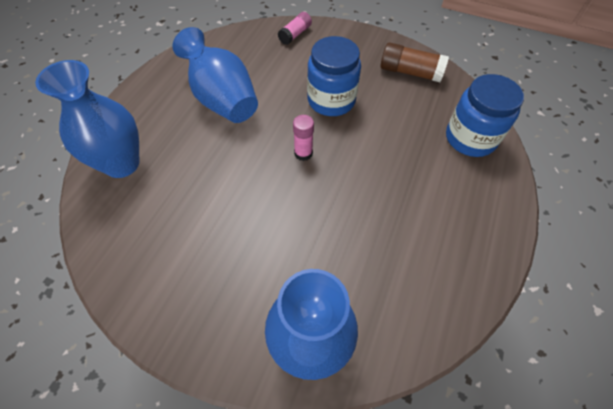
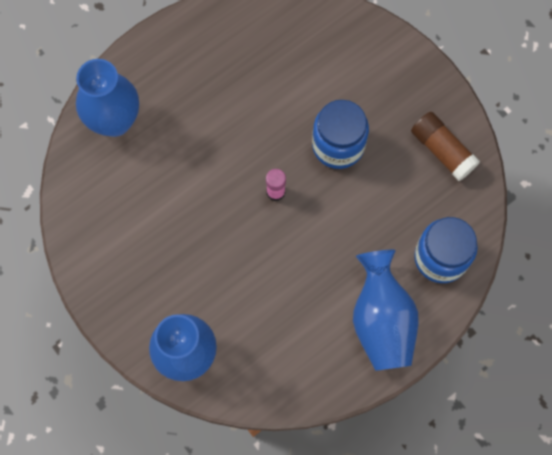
camera: 30 degrees right, 15 degrees up
blue vase [172,27,258,123] -> blue vase moved to [353,250,419,371]
pink glue stick [278,12,312,45] -> none

